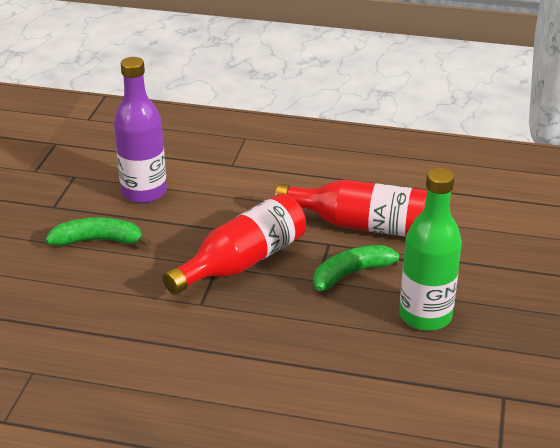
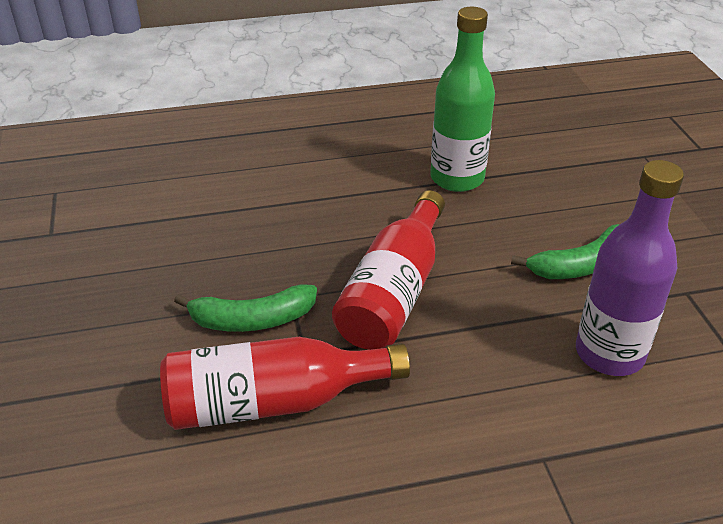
camera: 155 degrees right, 5 degrees up
green banana [313,245,404,291] -> green banana turned 45 degrees clockwise [174,284,317,332]
green bottle [399,168,462,331] -> green bottle moved to [430,7,495,192]

